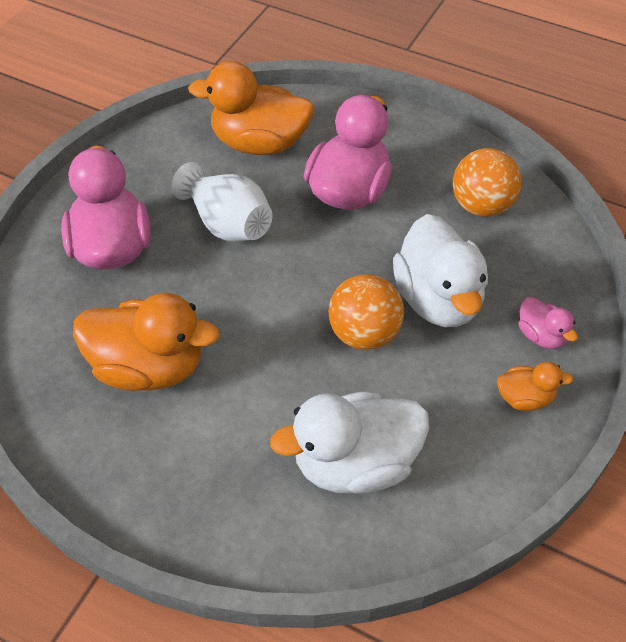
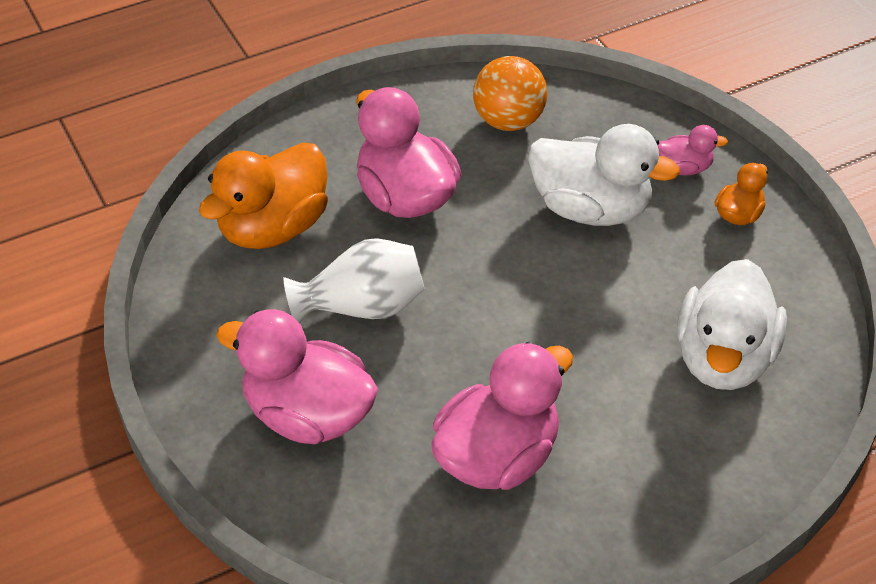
camera: 55 degrees left, 5 degrees down
orange duck [73,293,219,391] -> pink duck [431,342,573,490]
orange ball [328,274,404,350] -> none

